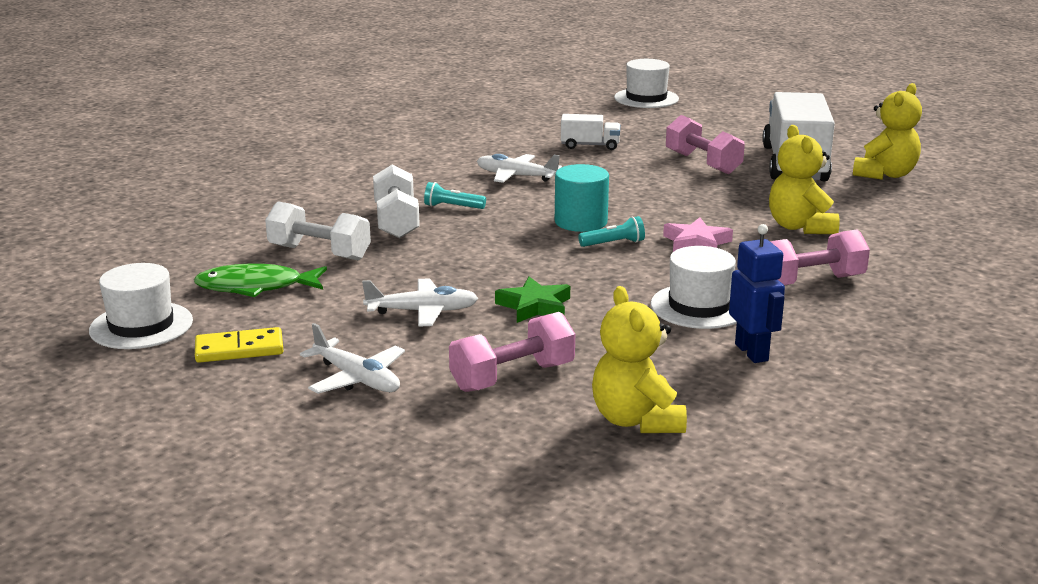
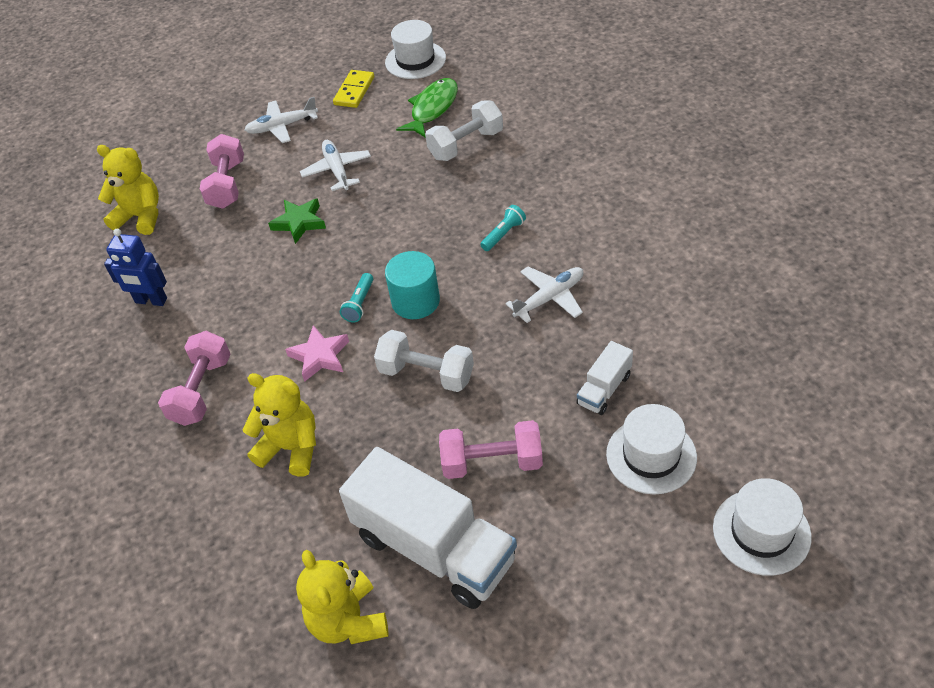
camera: 125 degrees right, 25 degrees up
white plane [362,278,478,327] -> white plane turned 135 degrees clockwise [300,140,371,191]
white dumbbell [373,165,420,238] -> white dumbbell moved to [374,330,474,392]
white hat [651,246,737,329] -> white hat moved to [606,404,697,494]

